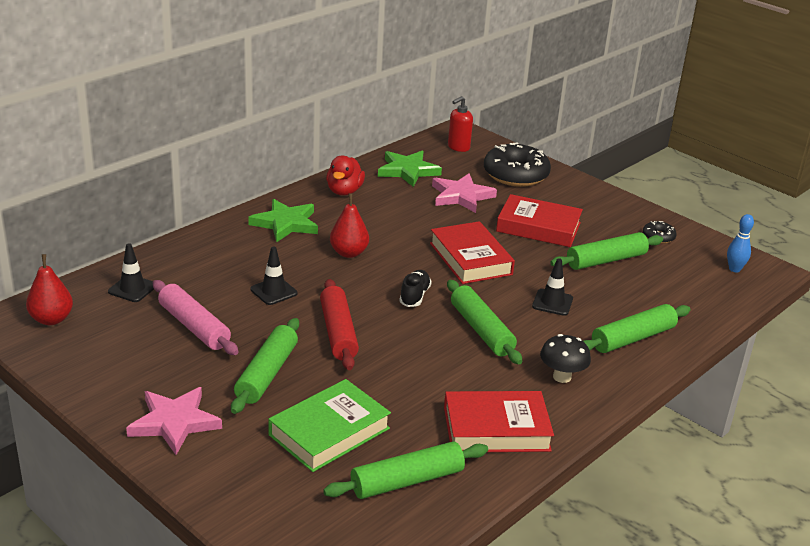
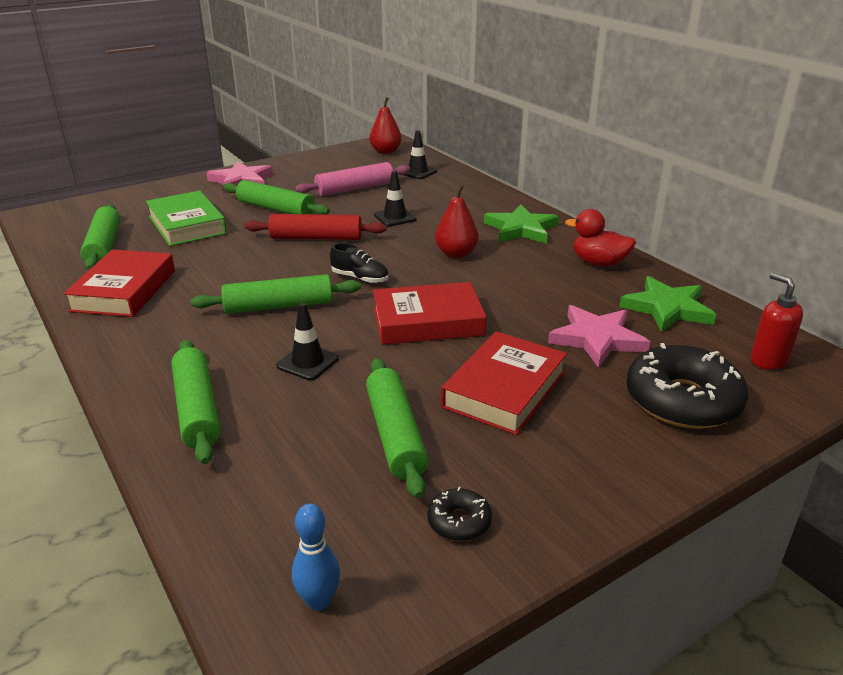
camera: 105 degrees right, 0 degrees up
black mushroom [540,334,591,383] -> none

